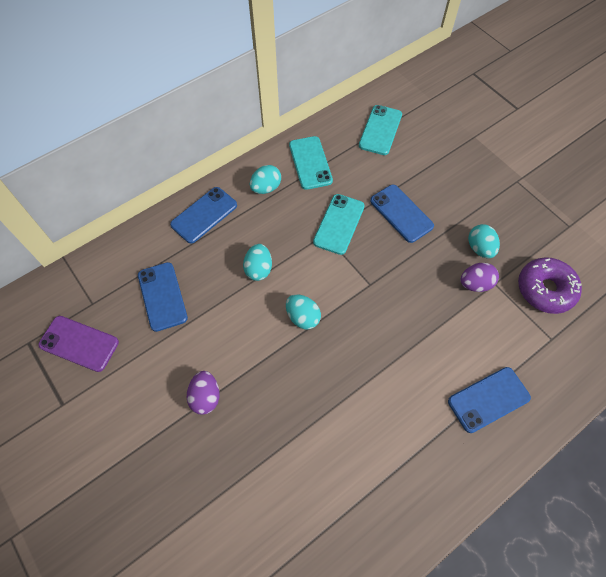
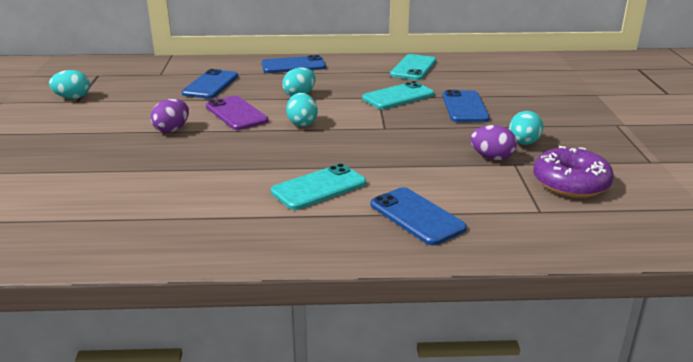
camera: 35 degrees right, 35 degrees down
purple phone [38,316,119,372] -> purple phone moved to [206,96,269,130]
turquoise egg [250,165,281,194] -> turquoise egg moved to [49,70,90,99]
turquoise phone [359,105,402,155] -> turquoise phone moved to [271,163,366,210]
blue phone [448,367,531,433] -> blue phone turned 45 degrees clockwise [371,187,467,245]

